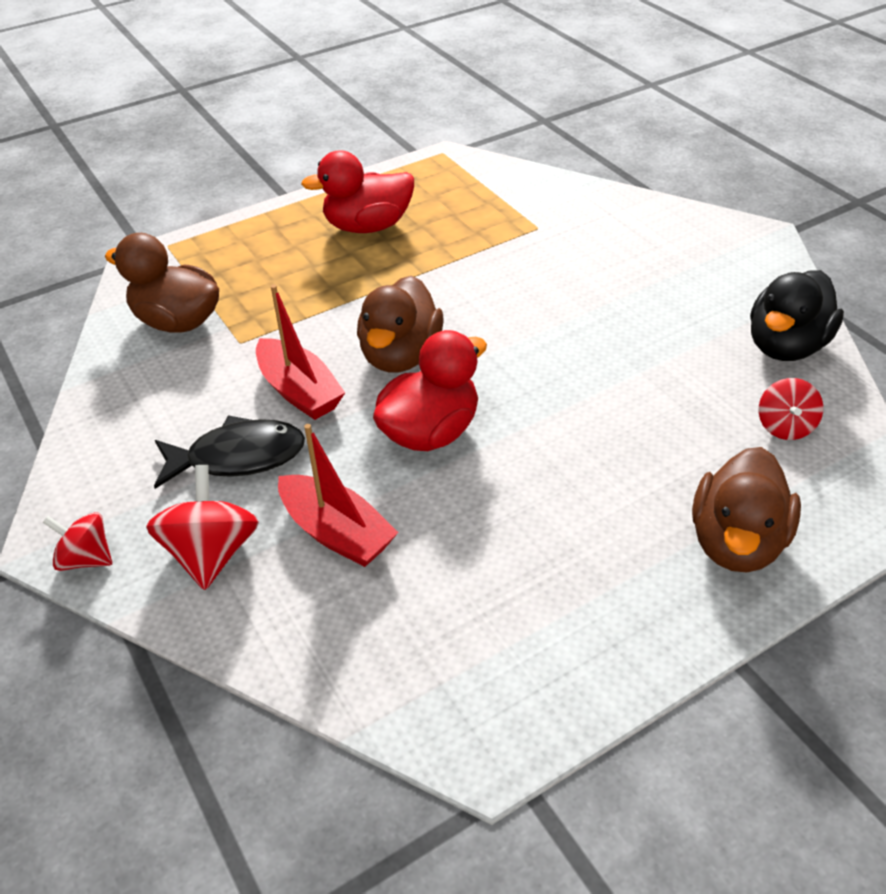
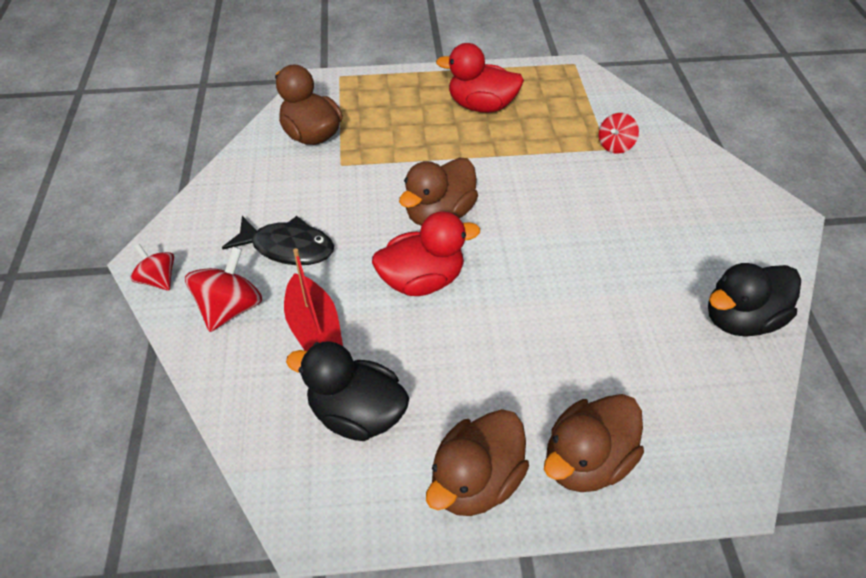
camera: 25 degrees right, 5 degrees up
red boat [256,284,345,420] -> none
red spinning top [759,378,823,440] -> red spinning top moved to [598,113,639,154]
none -> black duck [286,341,409,441]
none -> brown duck [426,409,529,516]

